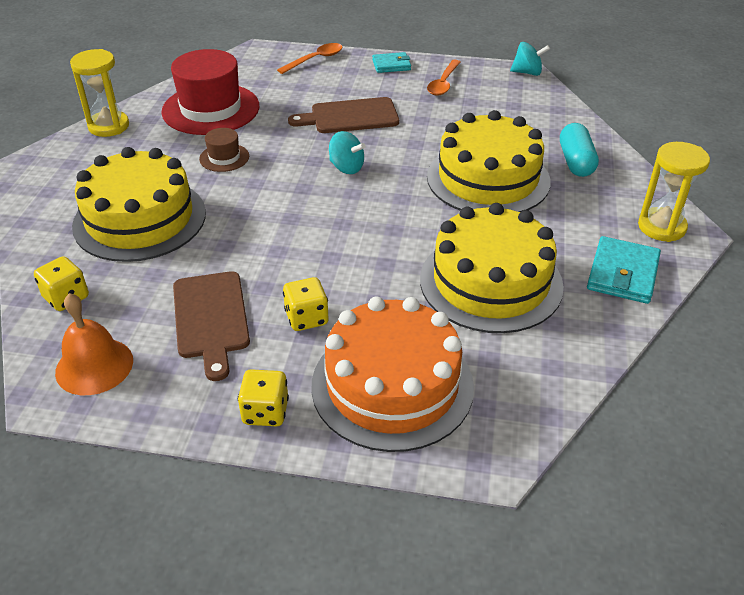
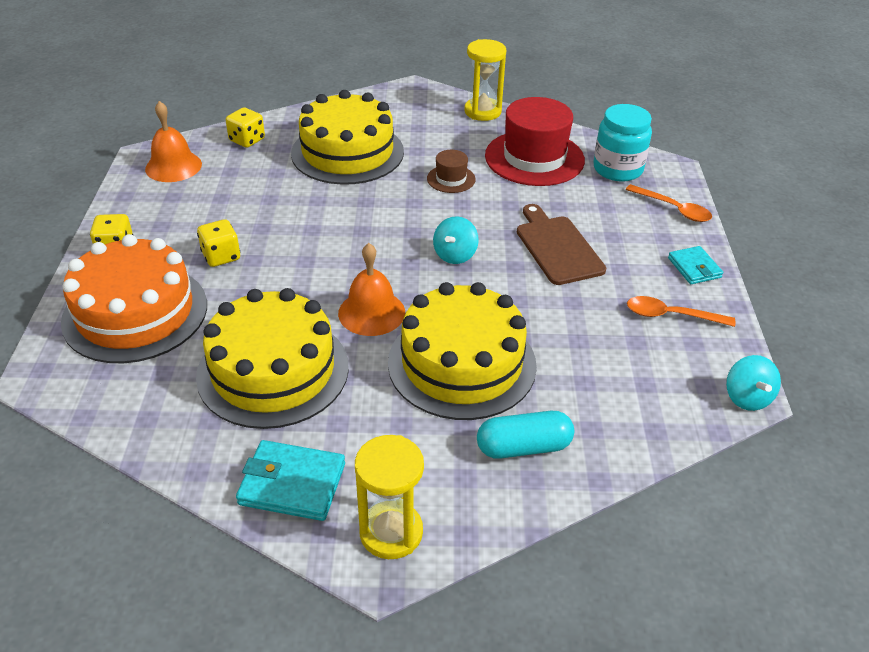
camera: 80 degrees right, 0 degrees up
brown cutting board [173,271,250,381] -> none
none -> orange bell [338,243,405,336]
none -> turquoise jar [593,104,652,182]

